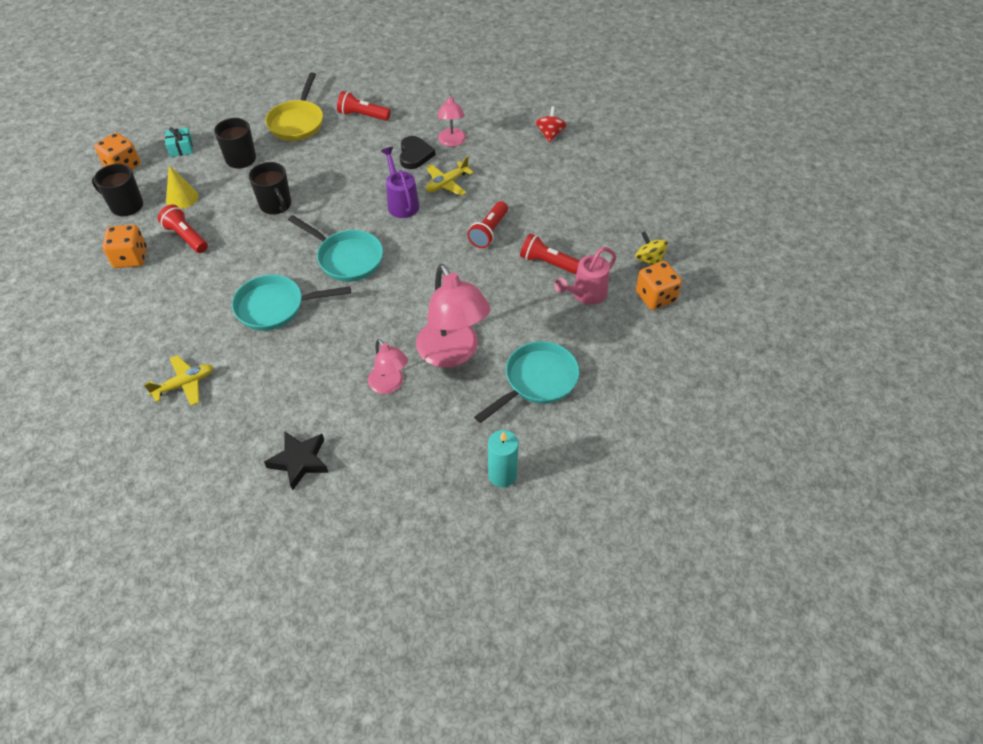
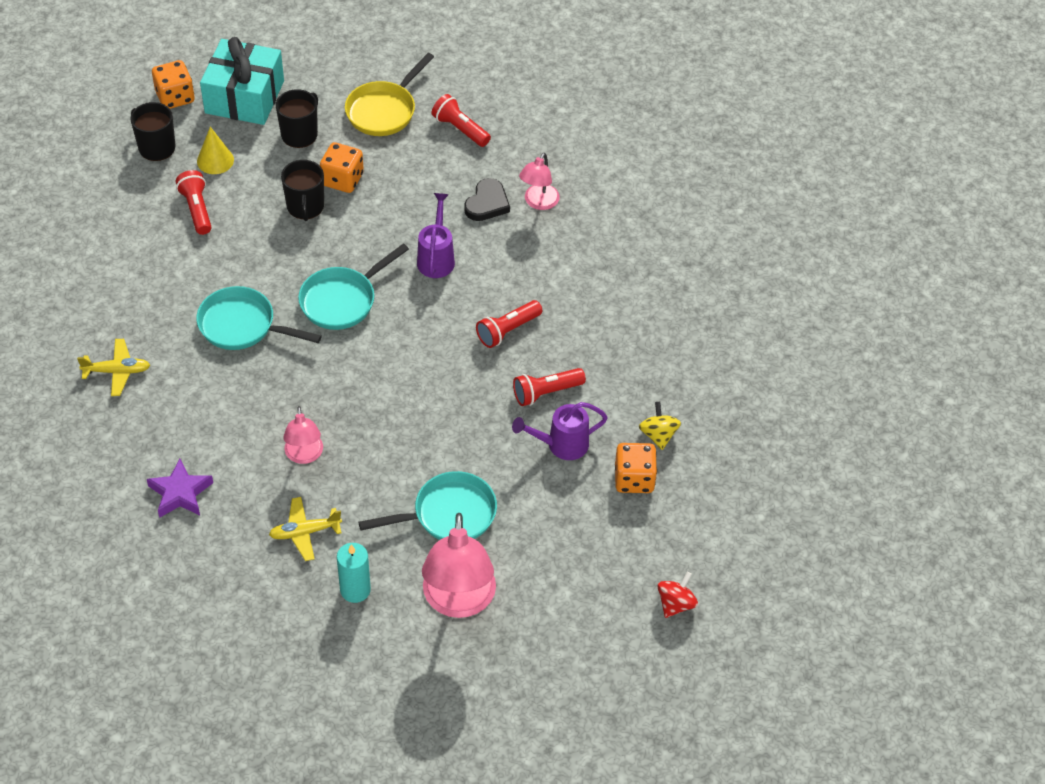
camera: 25 degrees right, 0 degrees up
orange dice [102,225,147,268] -> orange dice moved to [320,142,364,193]
turquoise gift [165,127,193,157] -> turquoise gift [200,37,284,125], size x2.38
black star [264,431,329,491] -> purple star [147,459,213,518]
turquoise pan [288,215,383,282] -> turquoise pan turned 75 degrees clockwise [298,244,409,330]
pink lamp [416,264,490,368] -> pink lamp moved to [422,513,496,618]
yellow plane [426,156,474,196] -> yellow plane moved to [269,497,342,561]
red flashlight [520,233,580,274] -> red flashlight turned 75 degrees counterclockwise [513,368,586,406]
red spinning top [536,106,567,143] -> red spinning top moved to [657,572,698,618]
pink watering can [554,247,616,305] -> purple watering can [512,402,608,460]

